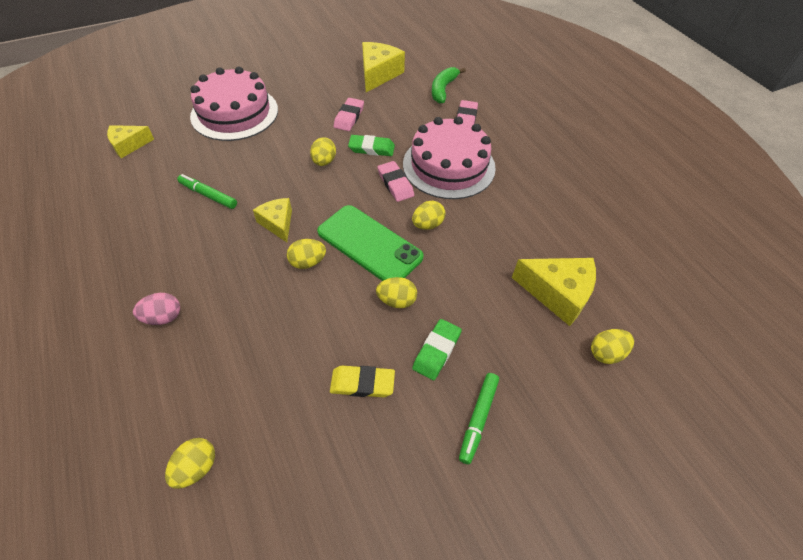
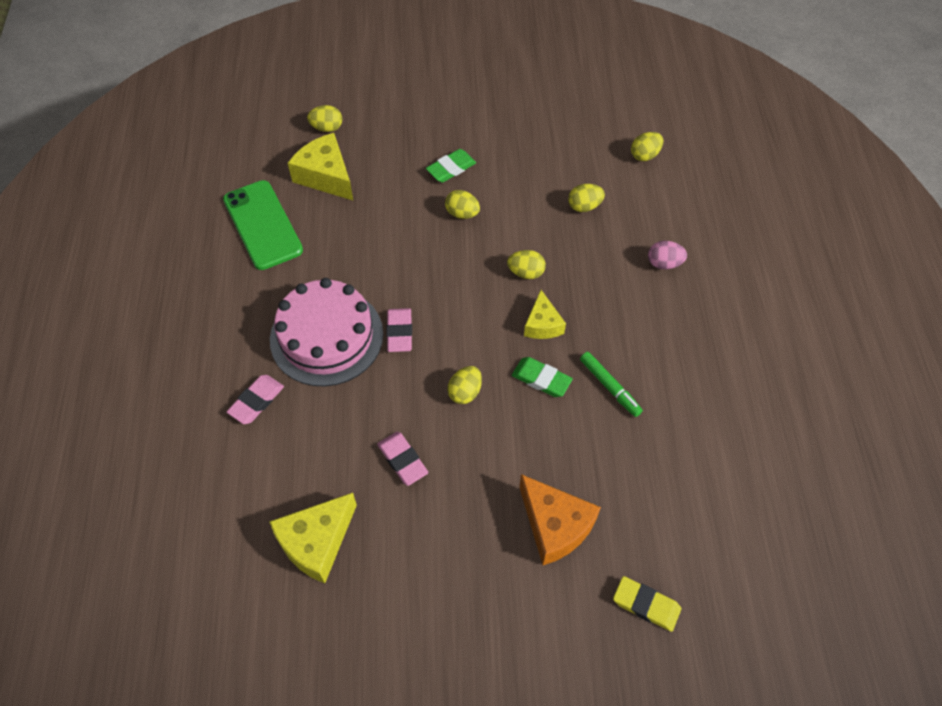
camera: 155 degrees left, 5 degrees up
yellow cheese [107,125,154,158] -> none
pink cake [190,67,278,141] -> orange cheese [519,474,601,565]
green phone [317,205,424,281] -> green phone moved to [223,180,303,270]
yellow eraser [330,366,395,397] -> yellow eraser moved to [613,576,681,632]
pink eraser [334,98,364,131] -> pink eraser turned 75 degrees counterclockwise [377,432,428,486]
green eraser [348,135,395,156] -> green eraser moved to [512,357,573,397]
yellow egg [412,201,445,229] -> yellow egg moved to [568,184,605,212]
green banana [432,67,466,103] -> none
green marker [459,373,499,464] -> none

